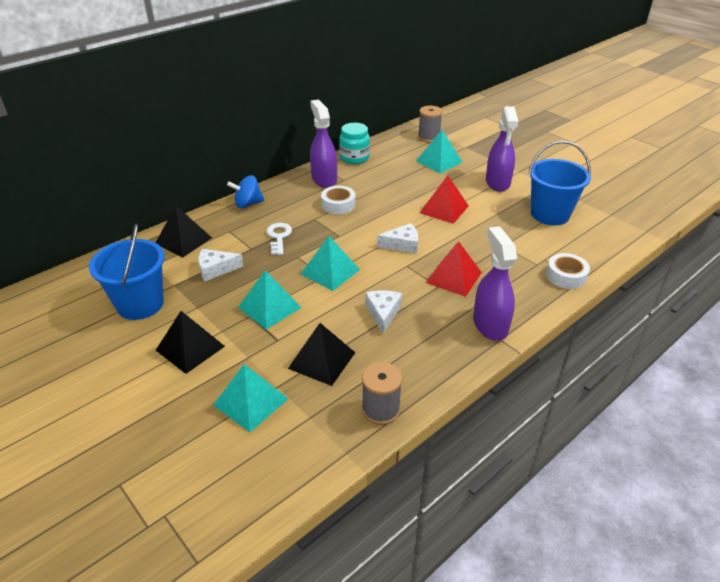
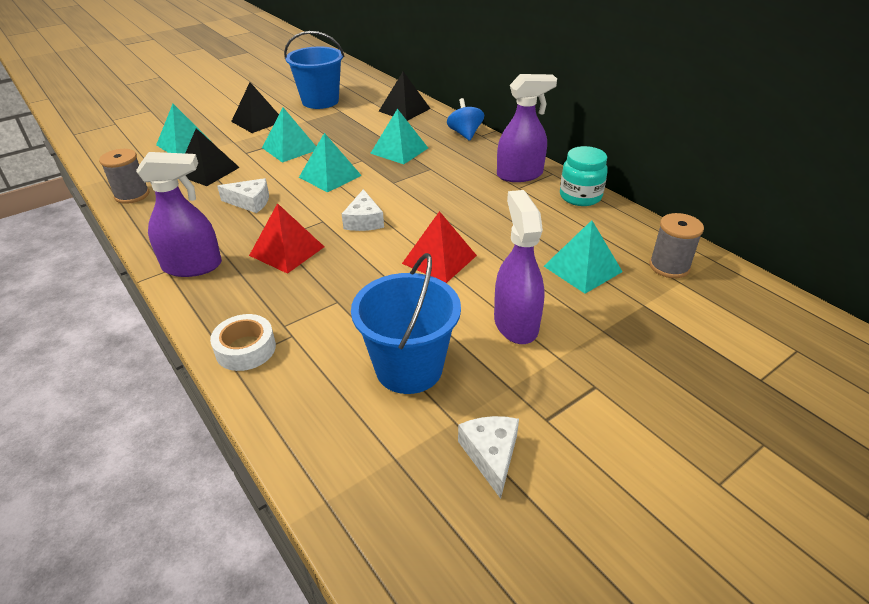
camera: 95 degrees right, 0 degrees up
white cheese [198,249,244,282] -> white cheese moved to [458,416,519,499]
white key [266,223,292,255] -> turquoise pyramid [370,109,428,164]
white tape [321,186,355,214] -> none
purple spray bottle [486,106,519,192] -> purple spray bottle turned 75 degrees clockwise [494,190,545,344]

